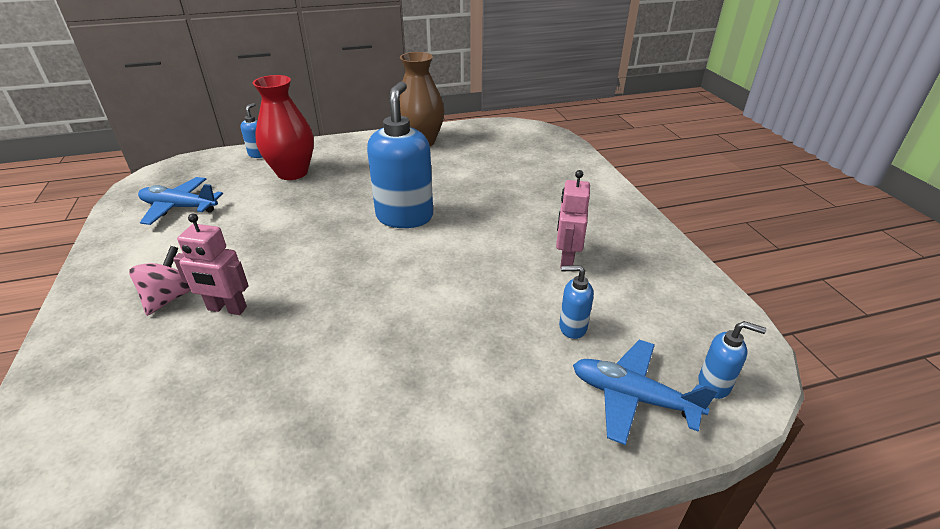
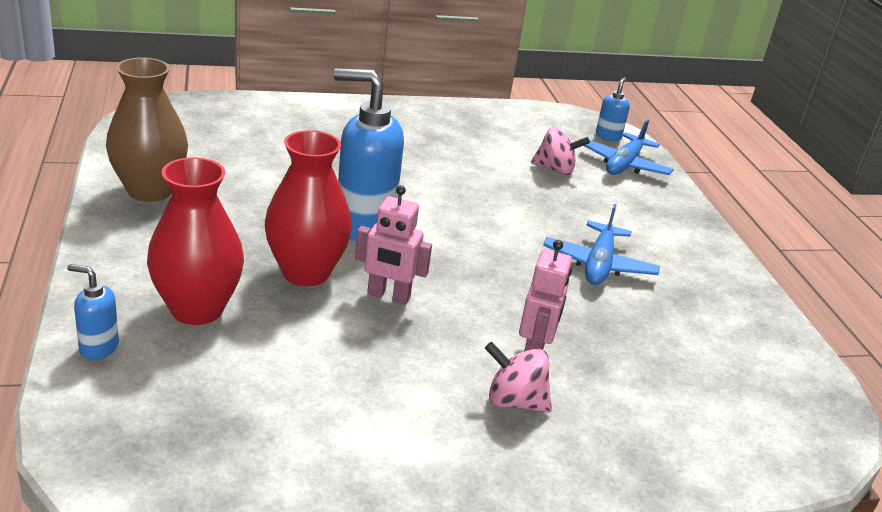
camera: 90 degrees left, 5 degrees down
blue plane [138,177,223,225] -> blue plane moved to [543,204,660,285]
pink robot [556,170,590,268] -> pink robot moved to [355,185,432,305]
blue soap dispenser [559,265,594,339] -> pink spinning top [531,127,590,175]
none -> red vase [265,130,352,286]

